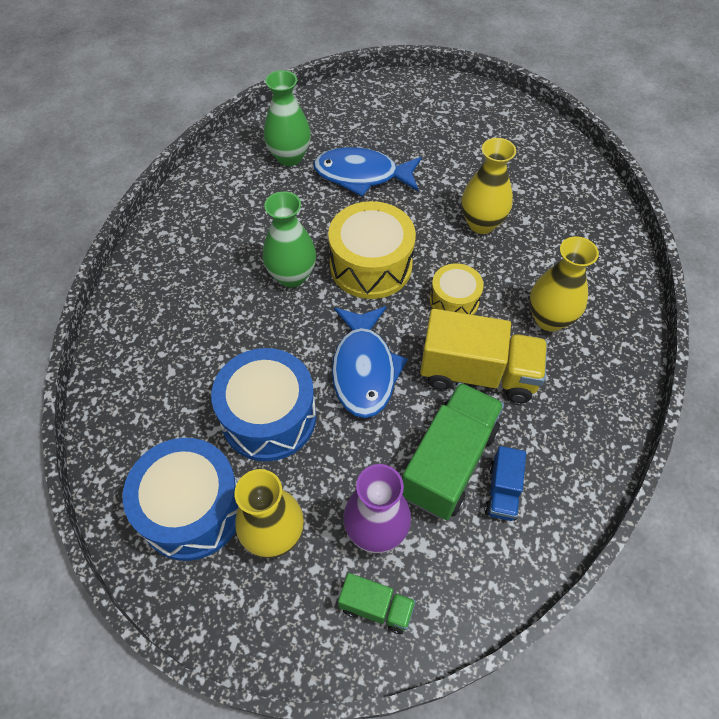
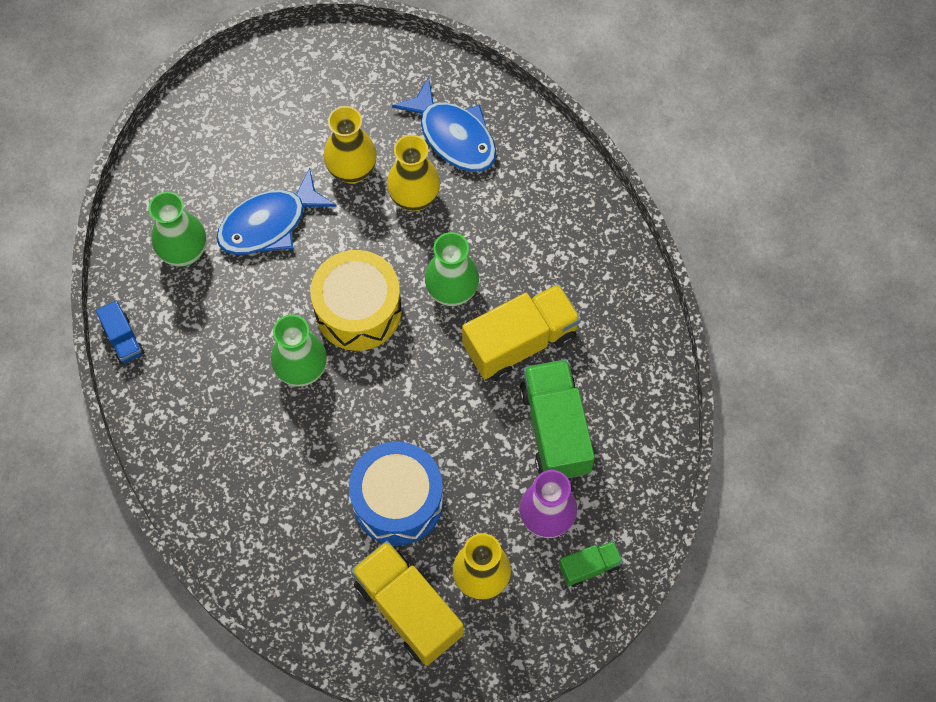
camera: 40 degrees left, 10 degrees up
blue drum [123,438,239,561] -> yellow truck [351,541,464,666]
blue fish [332,306,408,418] -> blue fish moved to [392,77,496,172]
yellow drum [430,263,484,315] -> green vase [425,232,479,306]
blue truck [485,446,526,521] -> blue truck moved to [96,301,145,364]
yellow vase [529,236,599,331] -> yellow vase moved to [324,106,377,184]

